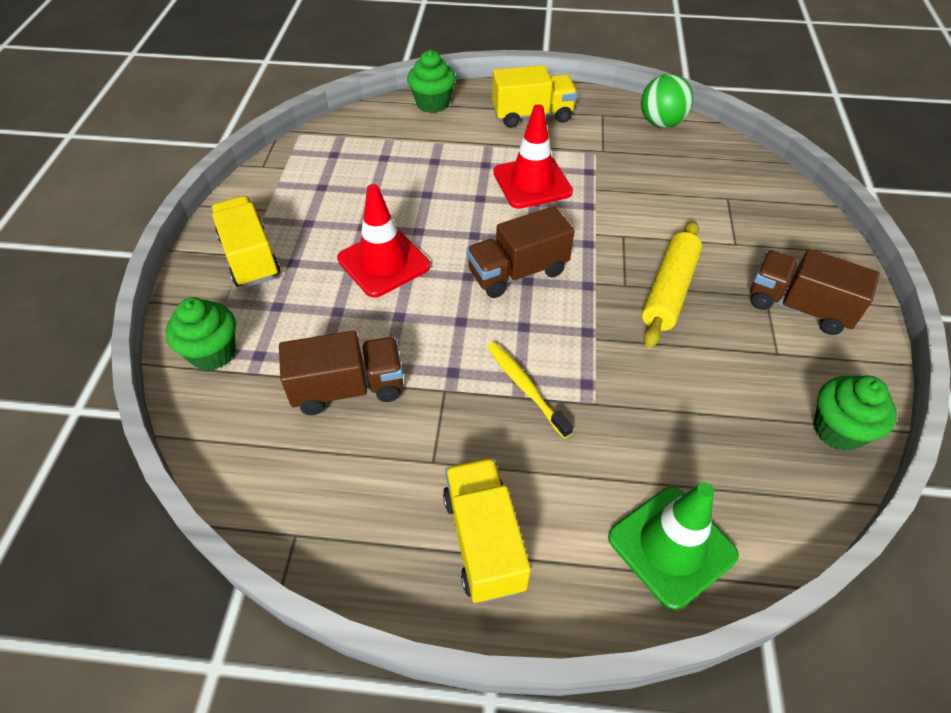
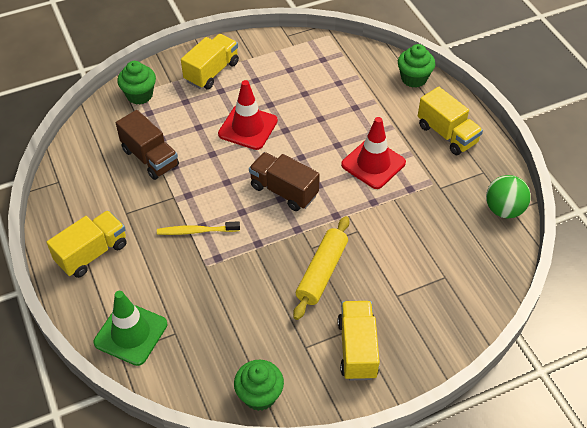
camera: 60 degrees right, 0 degrees up
yellow toothbrush [487,342,573,439] -> yellow toothbrush turned 120 degrees counterclockwise [157,221,240,235]
yellow rolling pin [642,221,702,348] -> yellow rolling pin turned 60 degrees counterclockwise [293,216,349,320]
brown truck [751,249,880,335] -> yellow truck [338,301,380,380]

